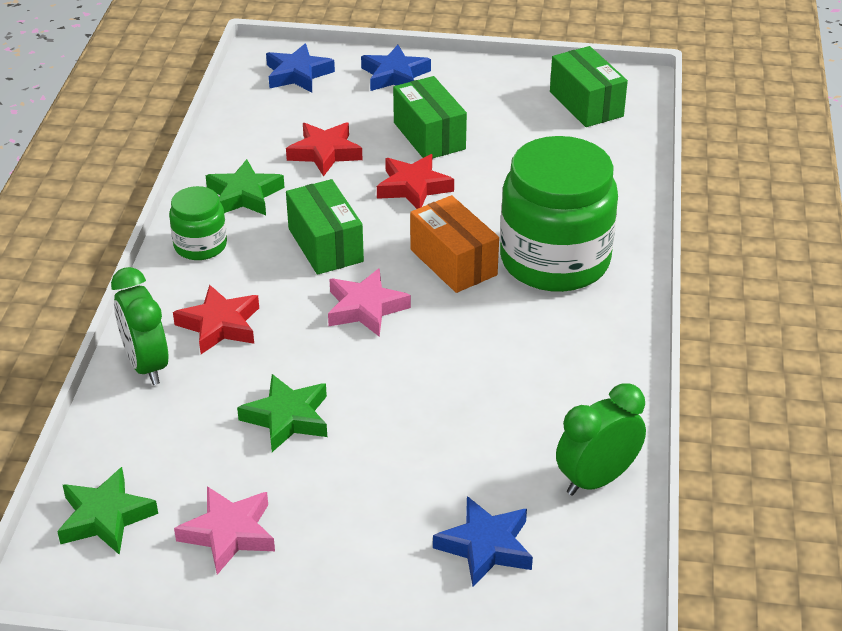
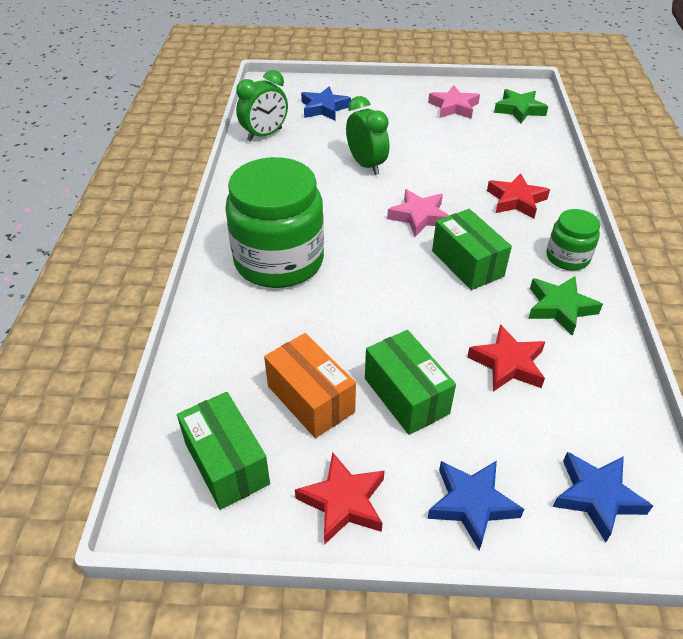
camera: 175 degrees right, 5 degrees up
green clock [111,267,168,385] -> green clock moved to [346,96,389,175]
green star [237,374,327,452] -> none
red star [377,154,454,209] -> red star moved to [295,452,385,545]
orange box [410,195,499,293] -> orange box moved to [264,333,356,438]

